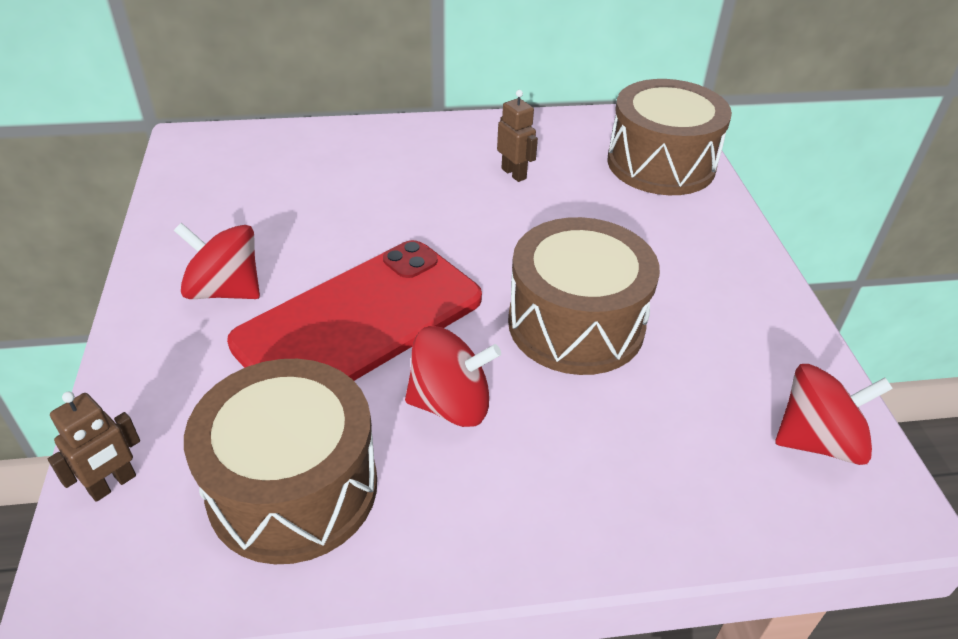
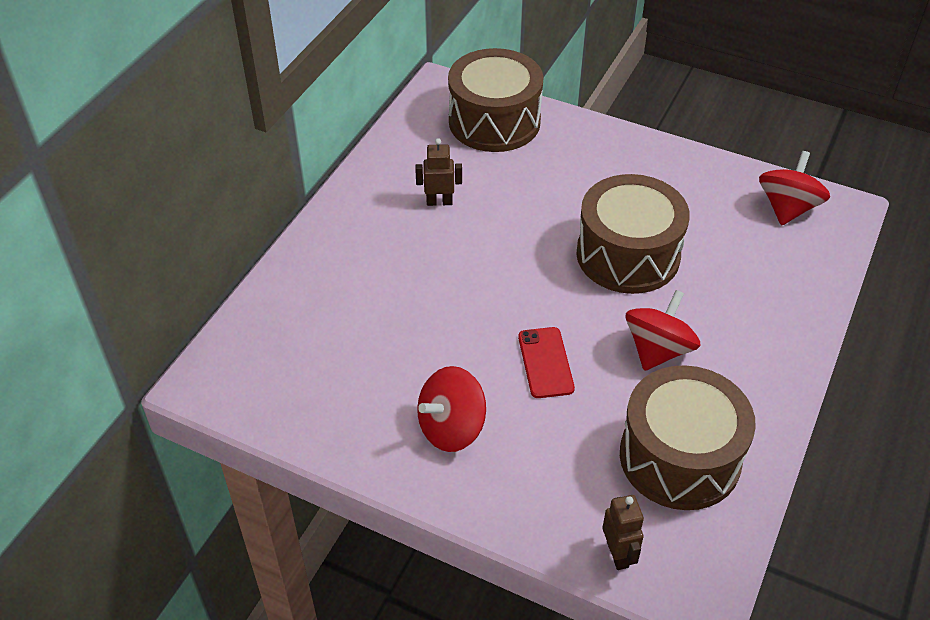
camera: 55 degrees left, 5 degrees up
red phone [227,240,482,381] -> red phone [518,327,575,398], size x0.43

